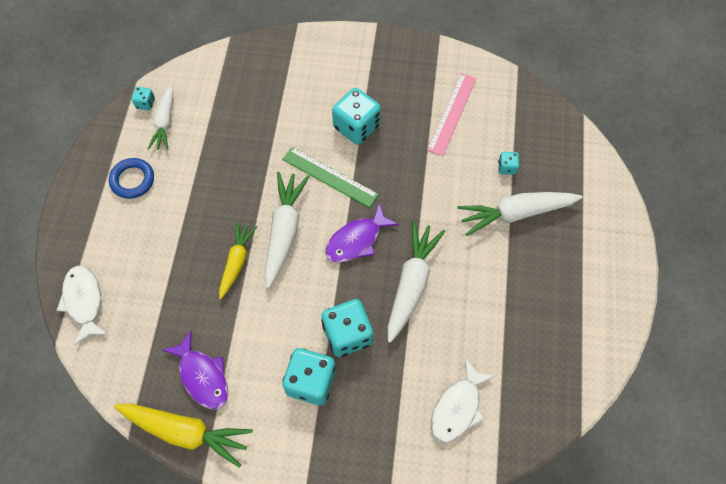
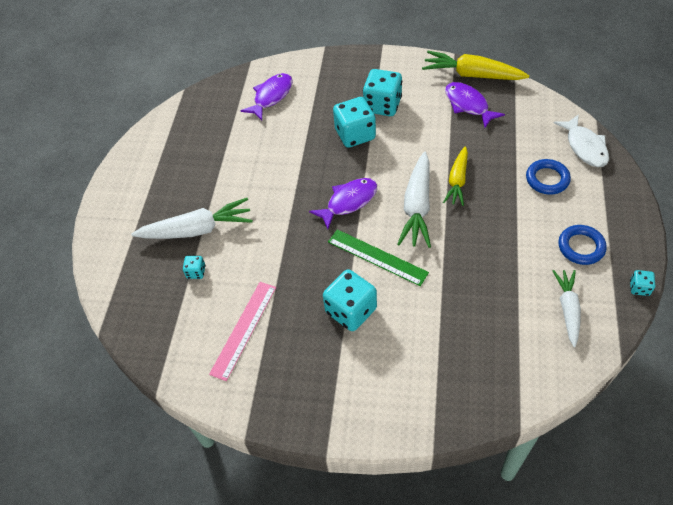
camera: 175 degrees left, 10 degrees down
turquoise dice [132,87,155,110] -> turquoise dice moved to [630,270,655,296]
white carrot [388,221,445,343] -> none
white fish [431,358,495,443] -> purple fish [241,73,293,121]
none -> blue ring [526,159,571,195]

